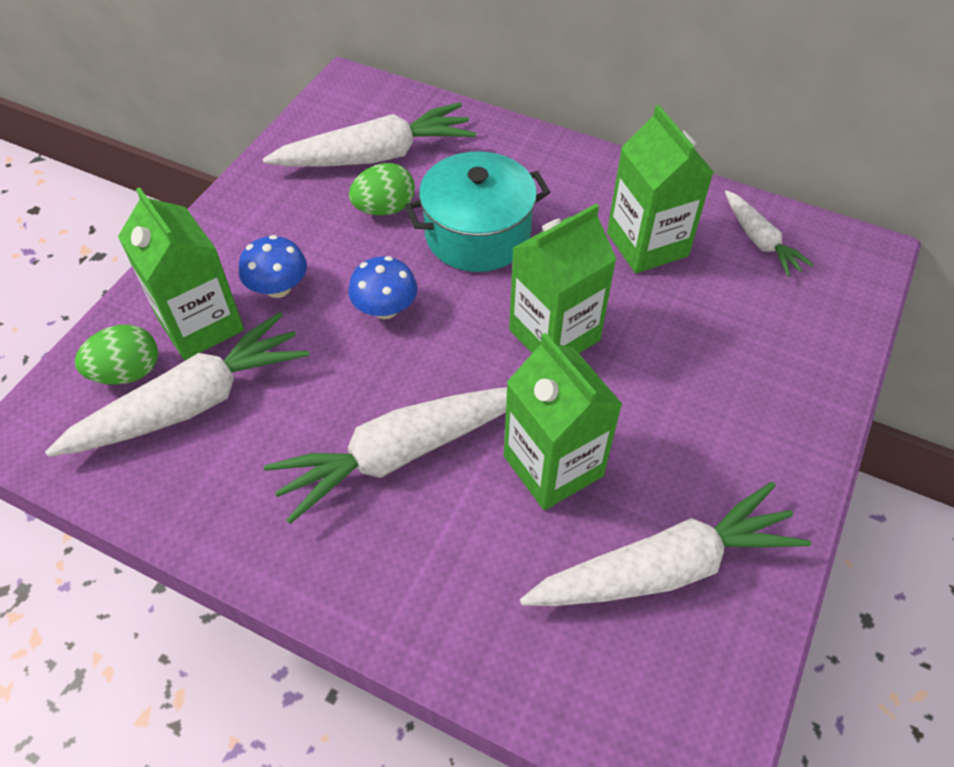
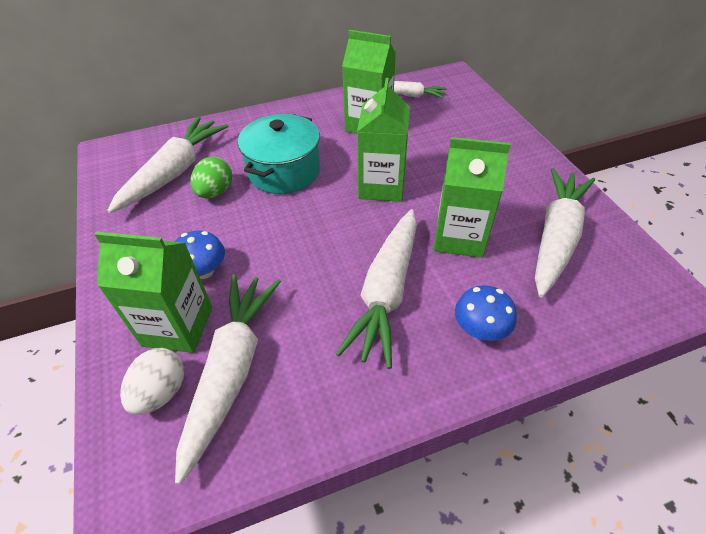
camera: 45 degrees left, 5 degrees down
green egg [75,325,158,385] -> white egg [120,348,184,415]
blue mushroom [348,256,417,319] -> blue mushroom moved to [455,285,517,341]

